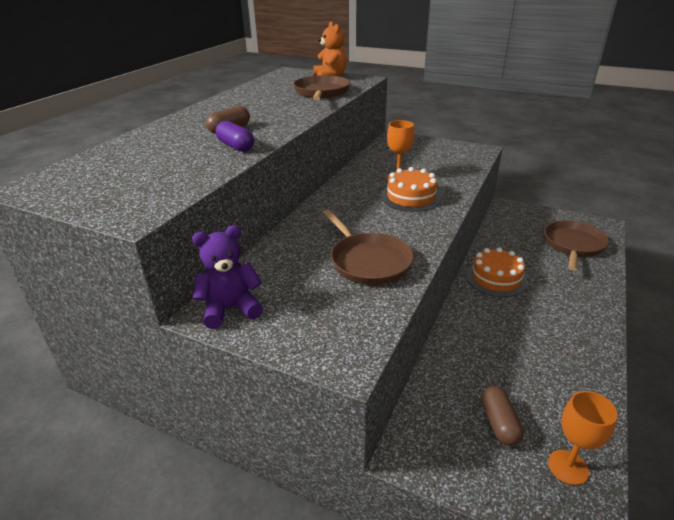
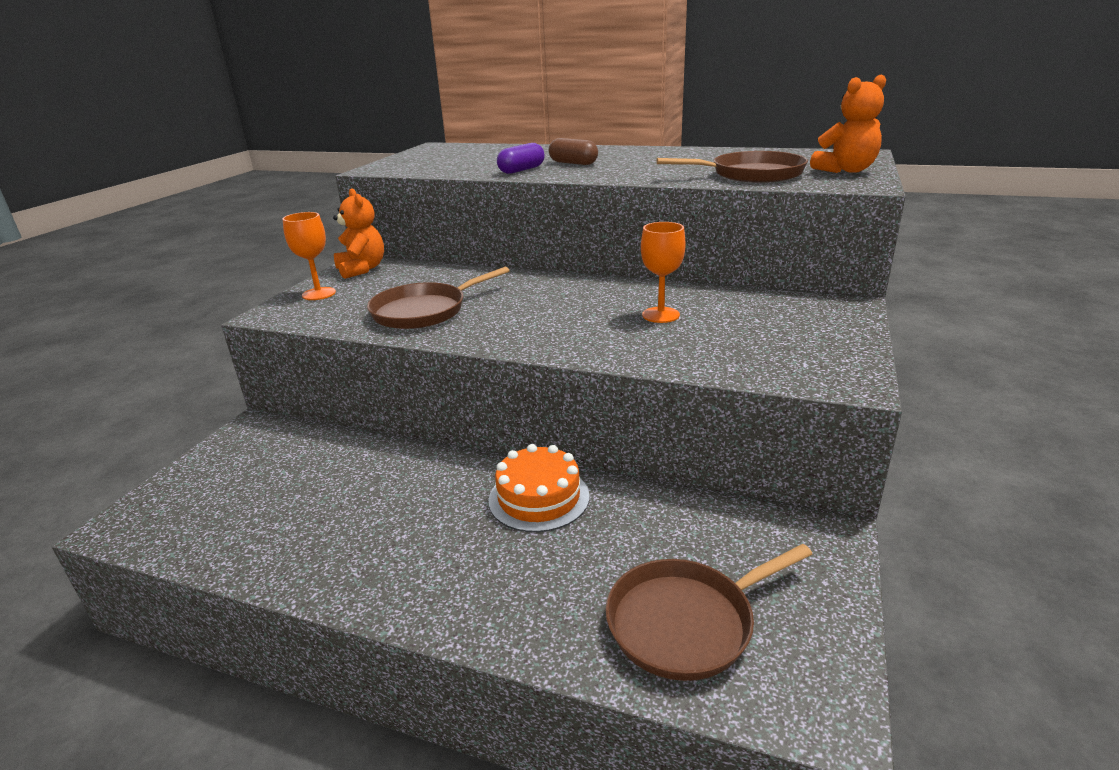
camera: 85 degrees right, 5 degrees down
purple teddy bear [192,225,263,329] -> orange teddy bear [333,188,384,279]
orange cake [382,167,441,212] -> none
brown capsule [481,386,524,446] -> none
brown pan [544,221,609,271] -> brown pan turned 135 degrees clockwise [605,544,812,681]
orange goblet [548,391,618,485] -> orange goblet moved to [282,212,336,300]

